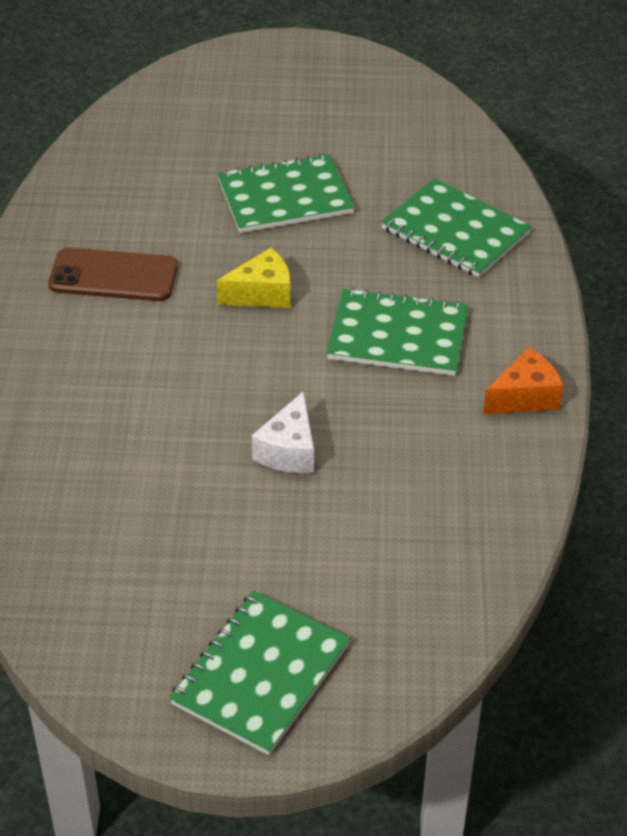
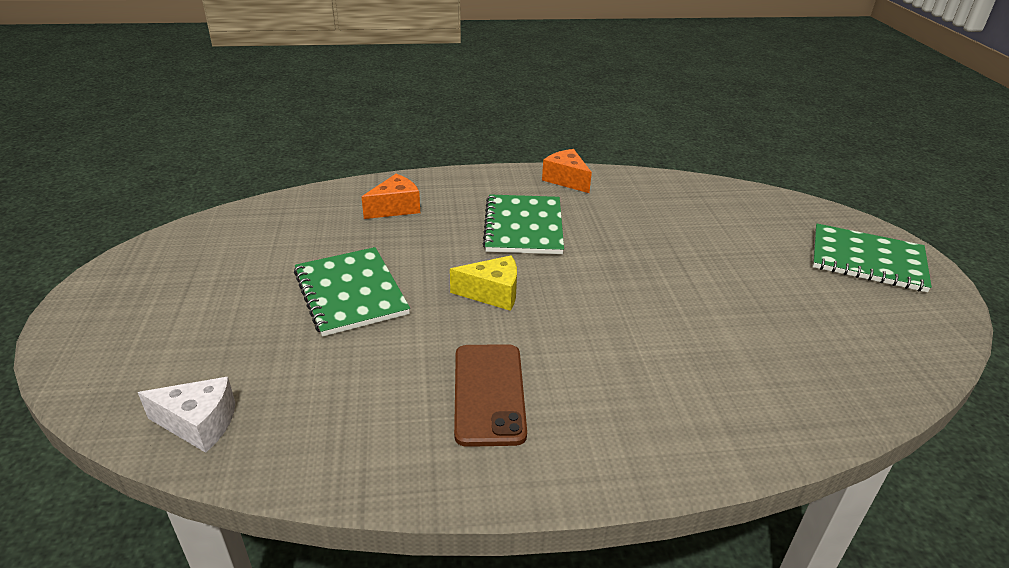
camera: 100 degrees left, 10 degrees down
yellow cheese [217,248,291,308] -> yellow cheese turned 120 degrees clockwise [450,255,517,311]
white cheese [252,391,314,473] -> white cheese moved to [138,377,235,453]
green notebook [381,178,532,278] -> orange cheese [361,174,420,219]

